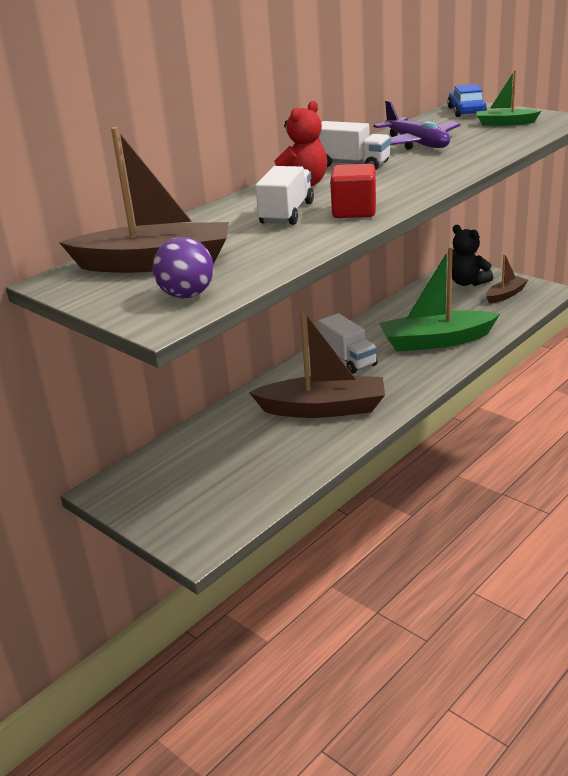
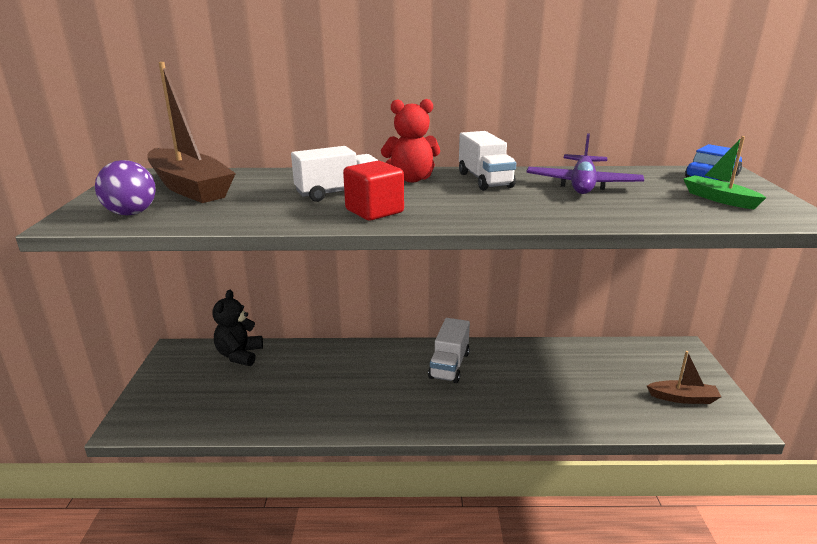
camera: 45 degrees right, 5 degrees down
brown boat [249,311,385,418] -> none
green boat [379,248,500,352] -> none
black teddy bear [452,225,493,286] -> black teddy bear moved to [212,290,263,366]

